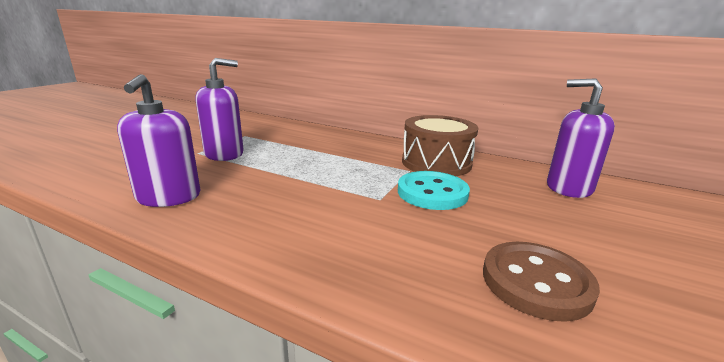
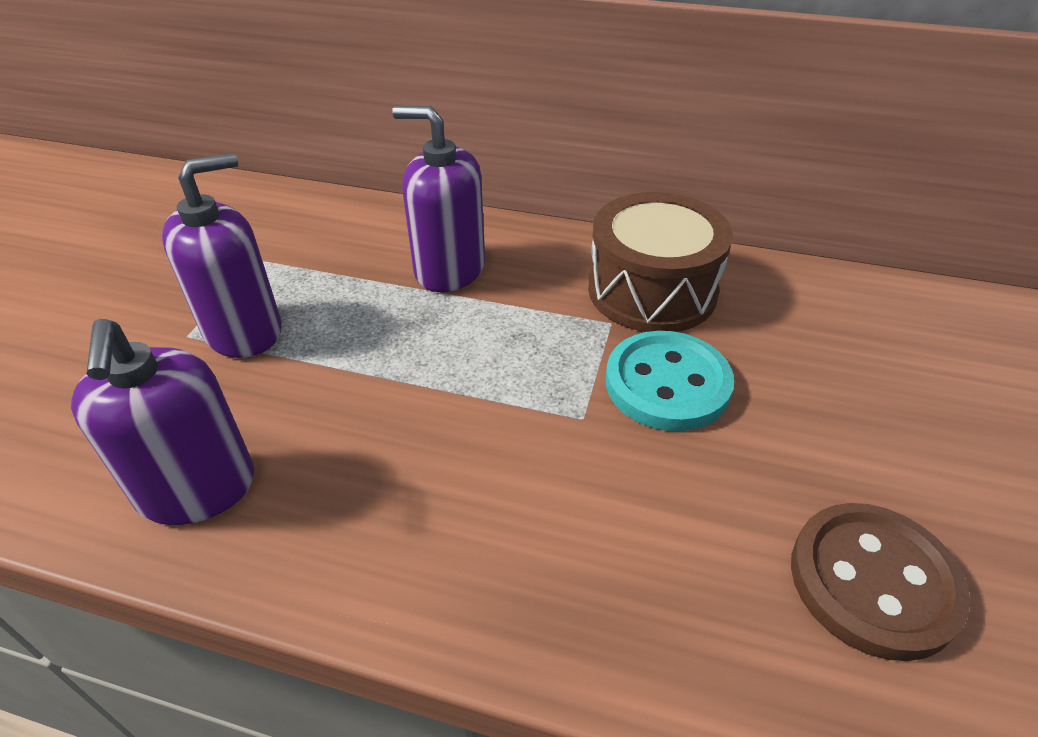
camera: 10 degrees left, 20 degrees up
purple soap dispenser [547,78,615,198] -> purple soap dispenser moved to [392,106,485,292]

